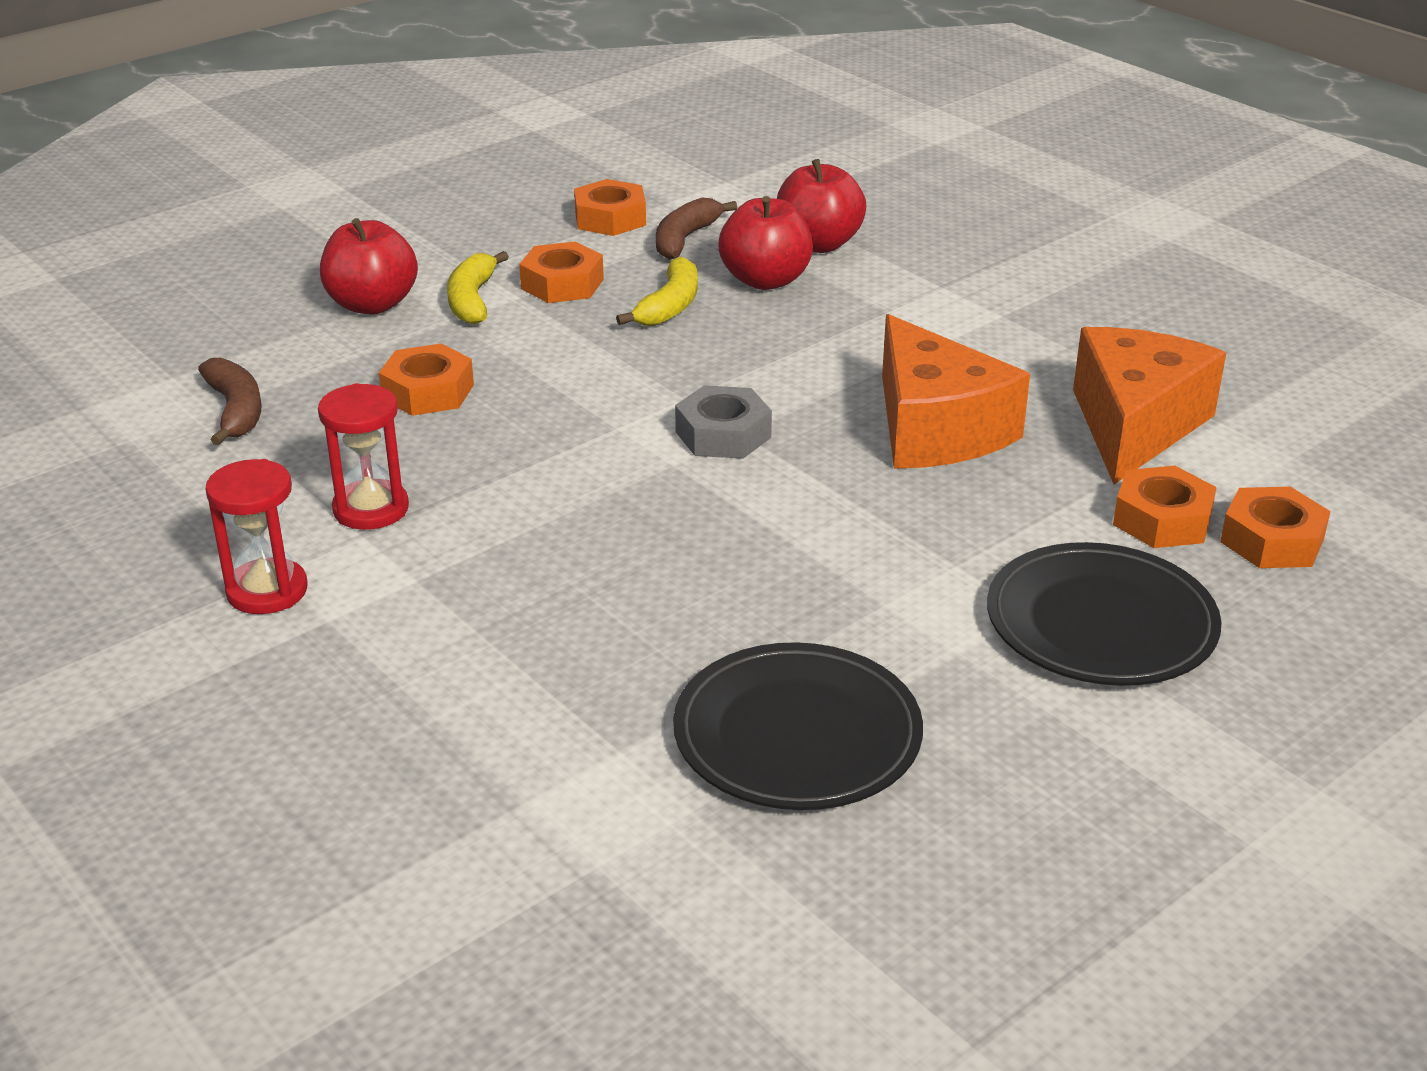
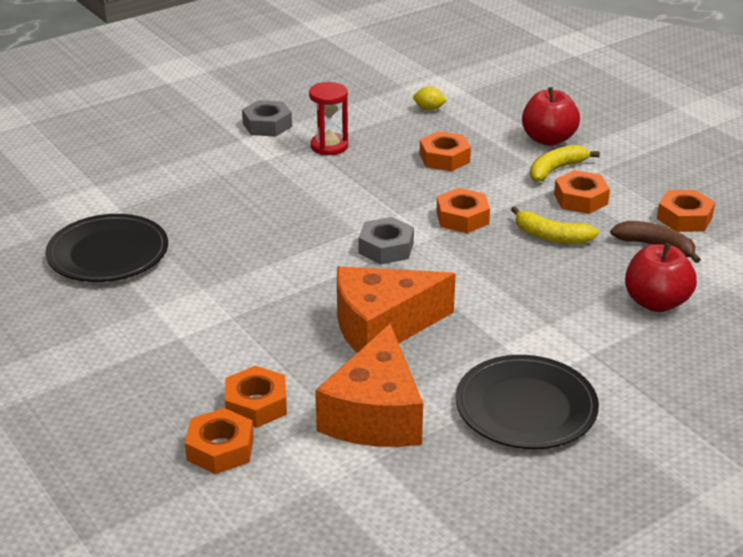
camera: 95 degrees right, 0 degrees up
brown banana [198,358,261,446] -> yellow lemon [413,87,447,111]
red hourglass [205,459,307,614] -> grey nut [242,100,292,137]
yellow banana [447,251,509,324] -> yellow banana turned 45 degrees counterclockwise [530,145,600,182]
red apple [718,196,813,290] -> none
black plate [987,542,1222,686] -> black plate moved to [456,355,599,449]
orange cheese [1073,327,1226,484] -> orange cheese turned 75 degrees clockwise [315,324,423,447]
none -> orange nut [436,188,490,233]

